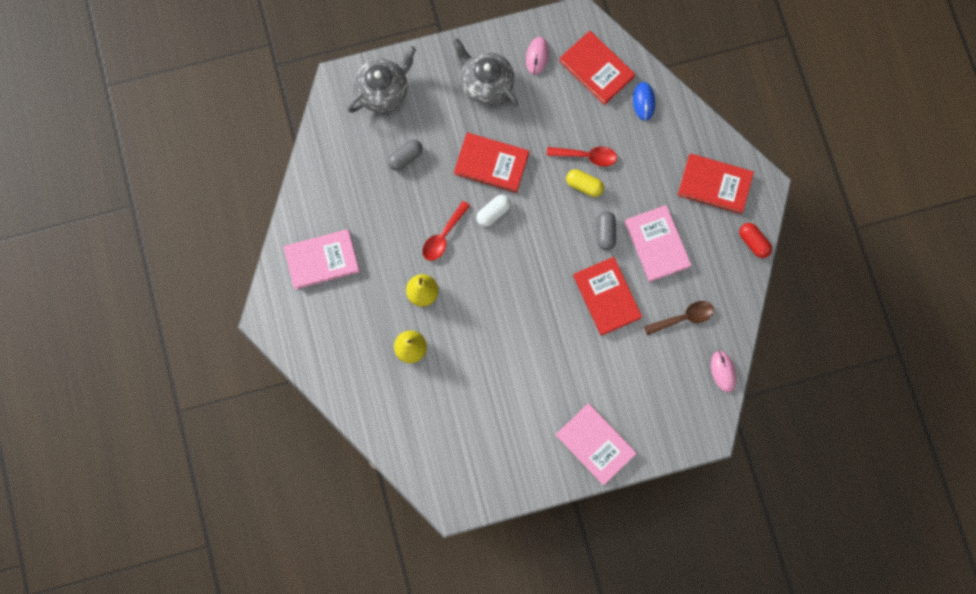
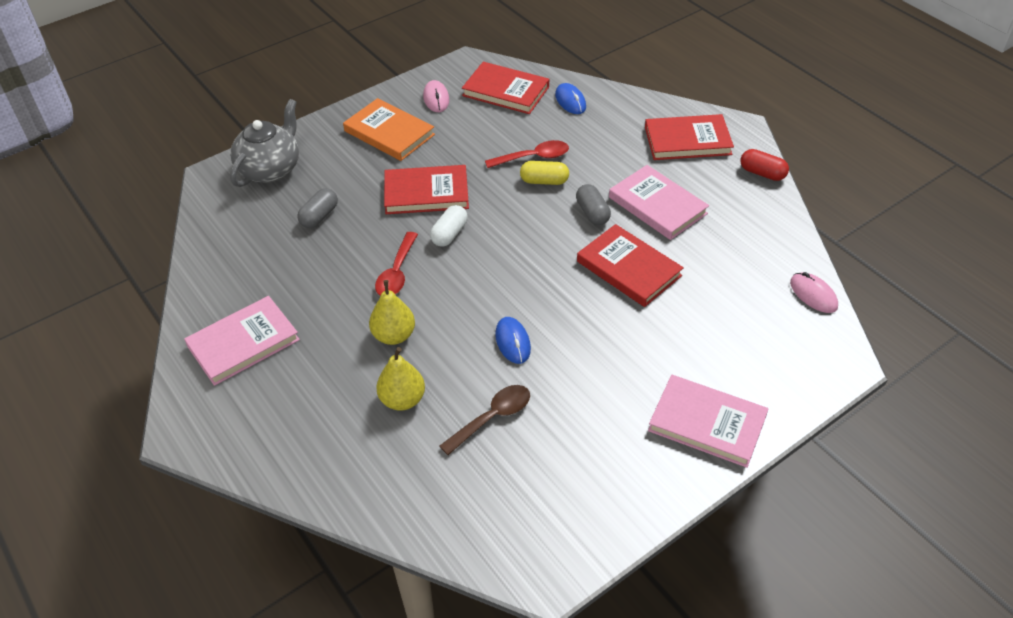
camera: 20 degrees left, 30 degrees down
grey teapot [452,38,518,107] -> orange book [343,98,435,161]
brown spoon [644,301,714,335] -> brown spoon moved to [440,385,530,455]
none -> blue mouse [495,317,531,364]

